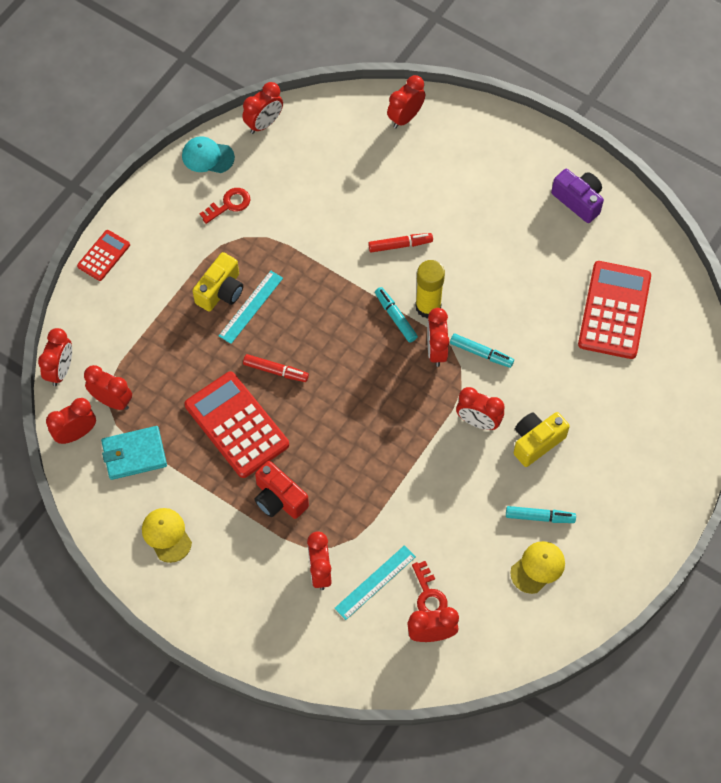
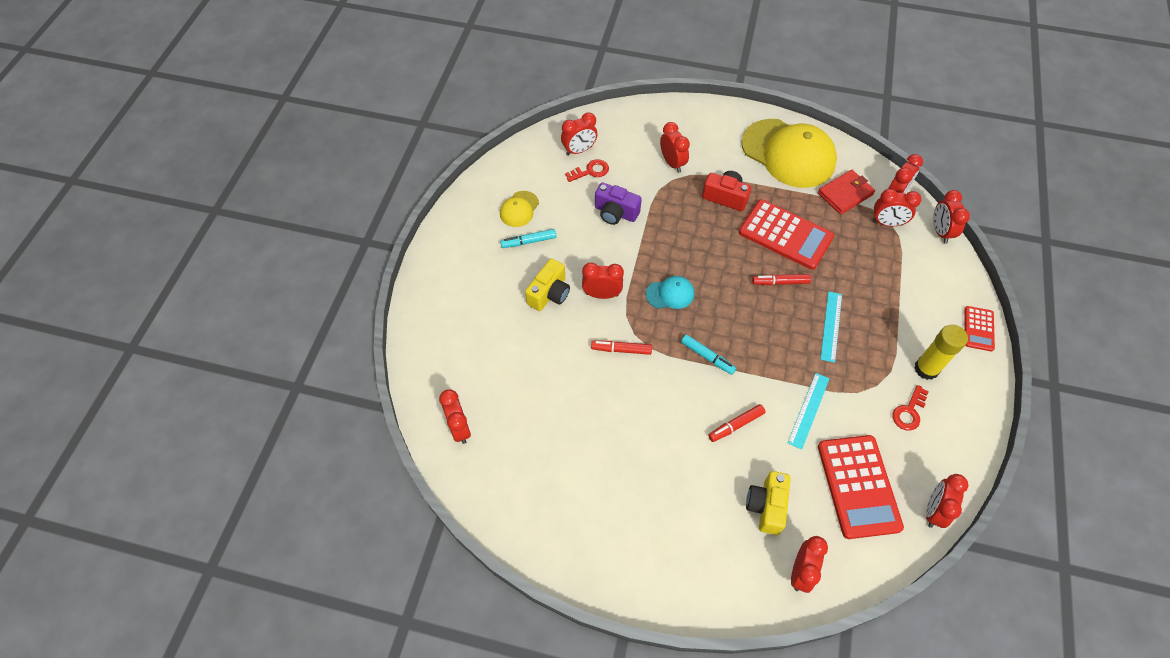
camera: 160 degrees right, 5 degrees down
turquoise wallet [101,426,167,480] -> red wallet [818,170,875,215]
yellow cap [142,508,192,563] -> yellow cap [741,119,837,188], size x2.24
turquoise cap [182,136,235,173] -> turquoise cap moved to [646,276,694,309]
yellow camera [192,252,243,312] -> yellow camera moved to [746,471,791,535]
turquoise ruler [334,545,416,620] -> turquoise ruler moved to [788,373,830,450]
red key [412,561,448,612] -> red key turned 105 degrees clockwise [565,159,609,182]
yellow glue stick [415,260,445,318] -> yellow glue stick moved to [914,324,968,380]
red clock [427,308,450,367] -> red clock moved to [439,389,471,444]
turquoise marker [450,334,514,368] -> red marker [591,341,652,355]
purple camera [551,169,604,223] -> purple camera moved to [595,182,642,225]
red calculator [578,261,651,359] -> red calculator moved to [818,435,904,539]

